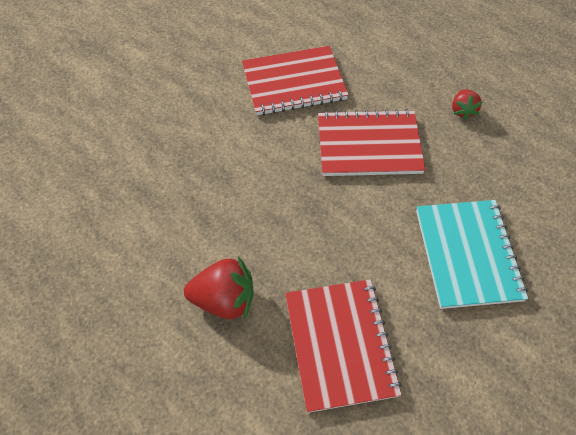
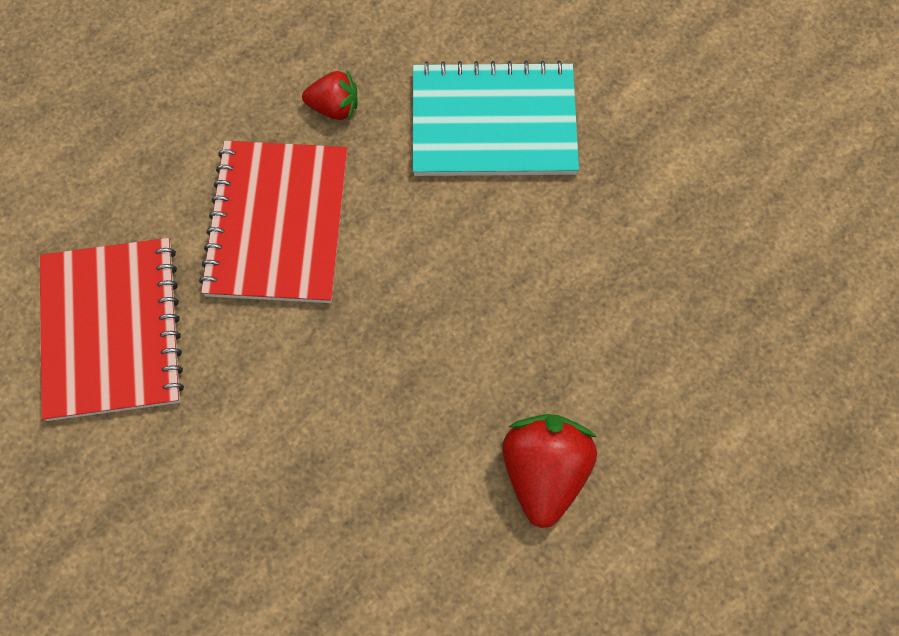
camera: 85 degrees left, 10 degrees up
red notebook [285,279,402,413] -> none
red strawberry [452,89,483,120] -> red strawberry moved to [302,69,358,121]

